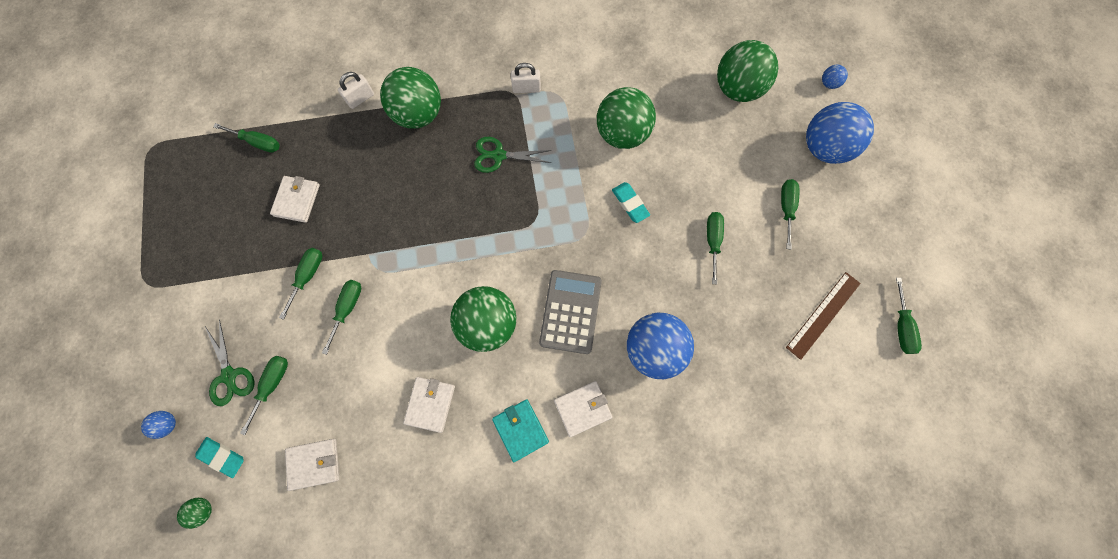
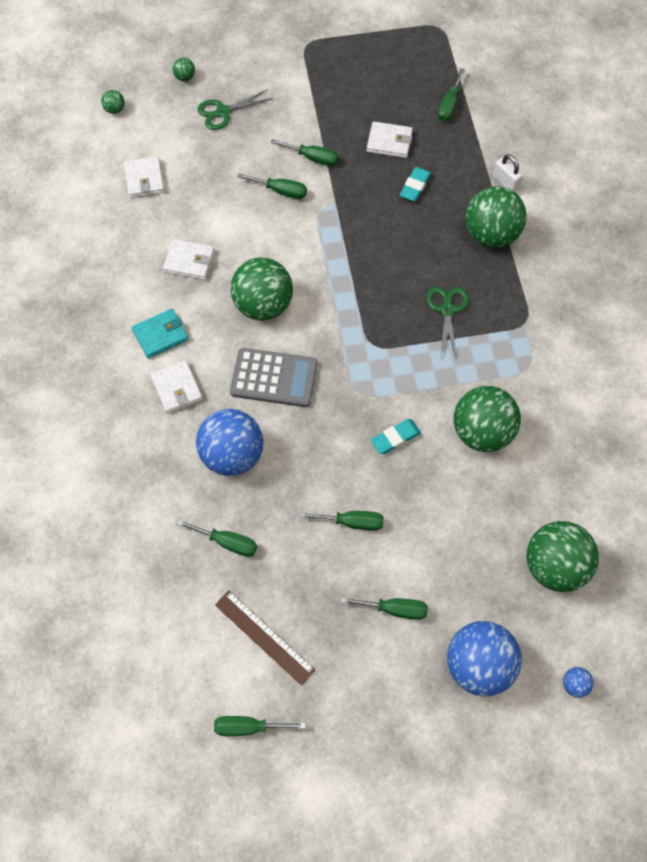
camera: 90 degrees right, 10 degrees down
blue ball [141,411,176,439] -> green ball [172,58,195,81]
turquoise eraser [195,437,244,478] -> turquoise eraser moved to [400,167,431,201]
green screwdriver [240,356,288,435] -> green screwdriver moved to [177,520,257,557]
white padlock [511,63,541,93] -> none

